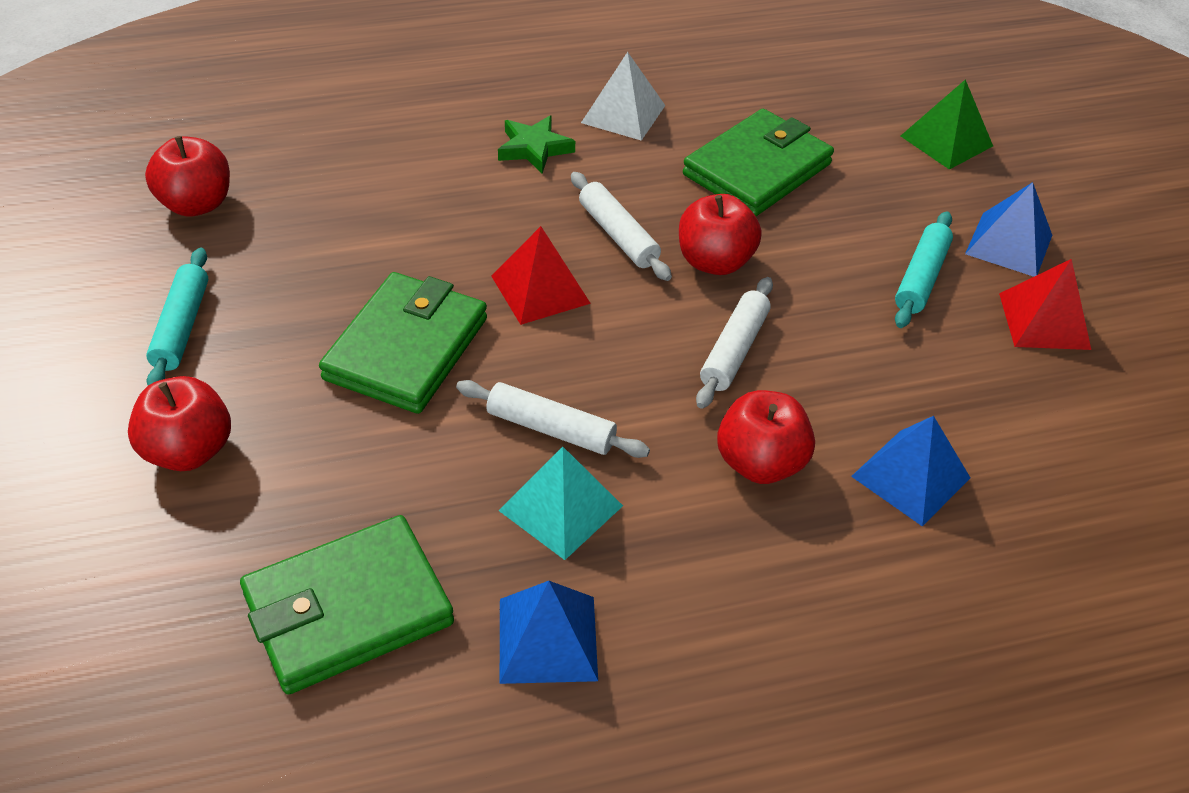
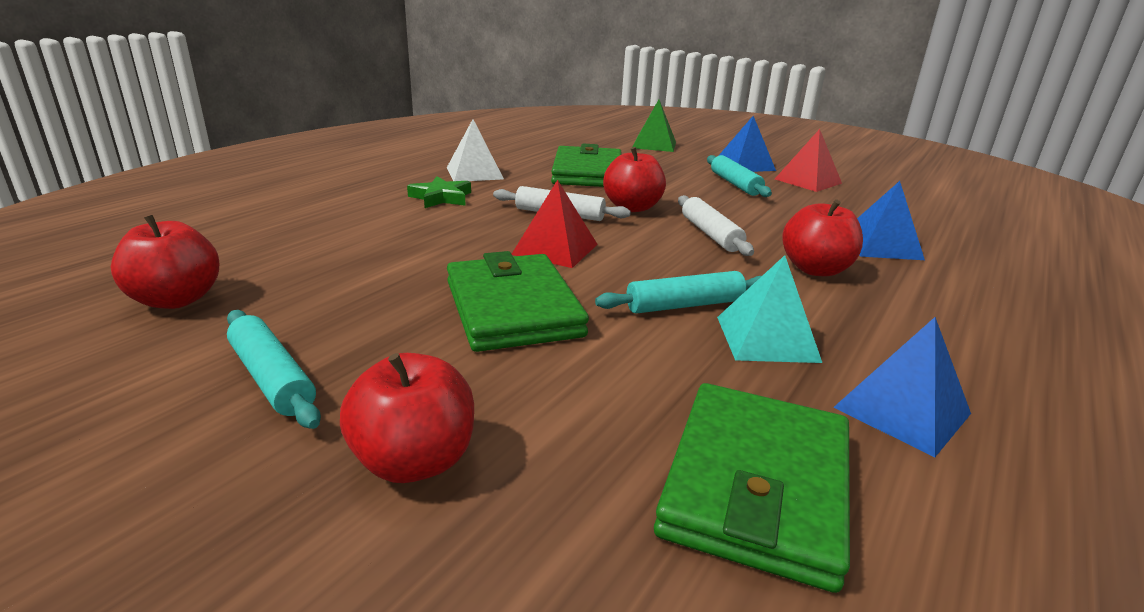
camera: 40 degrees left, 20 degrees down
white rolling pin [456,380,650,458] -> turquoise rolling pin [595,271,761,314]

